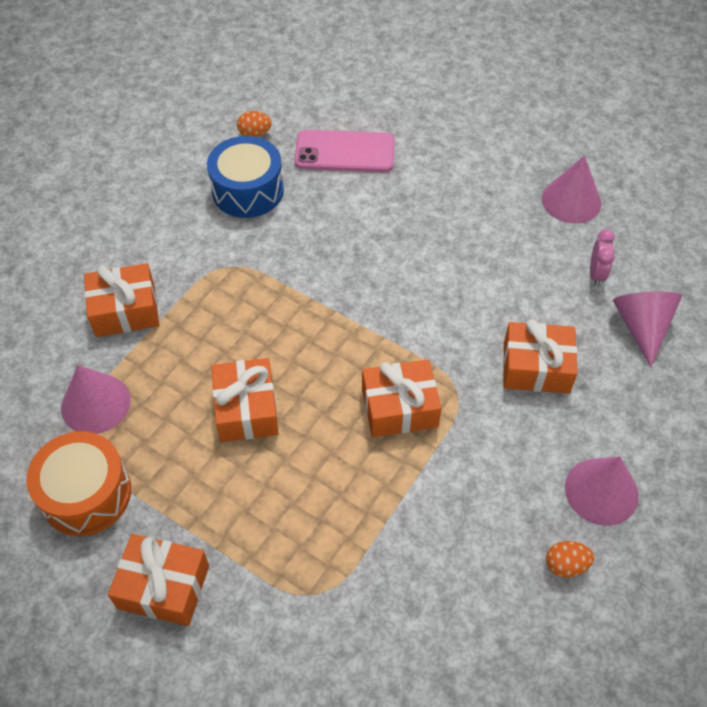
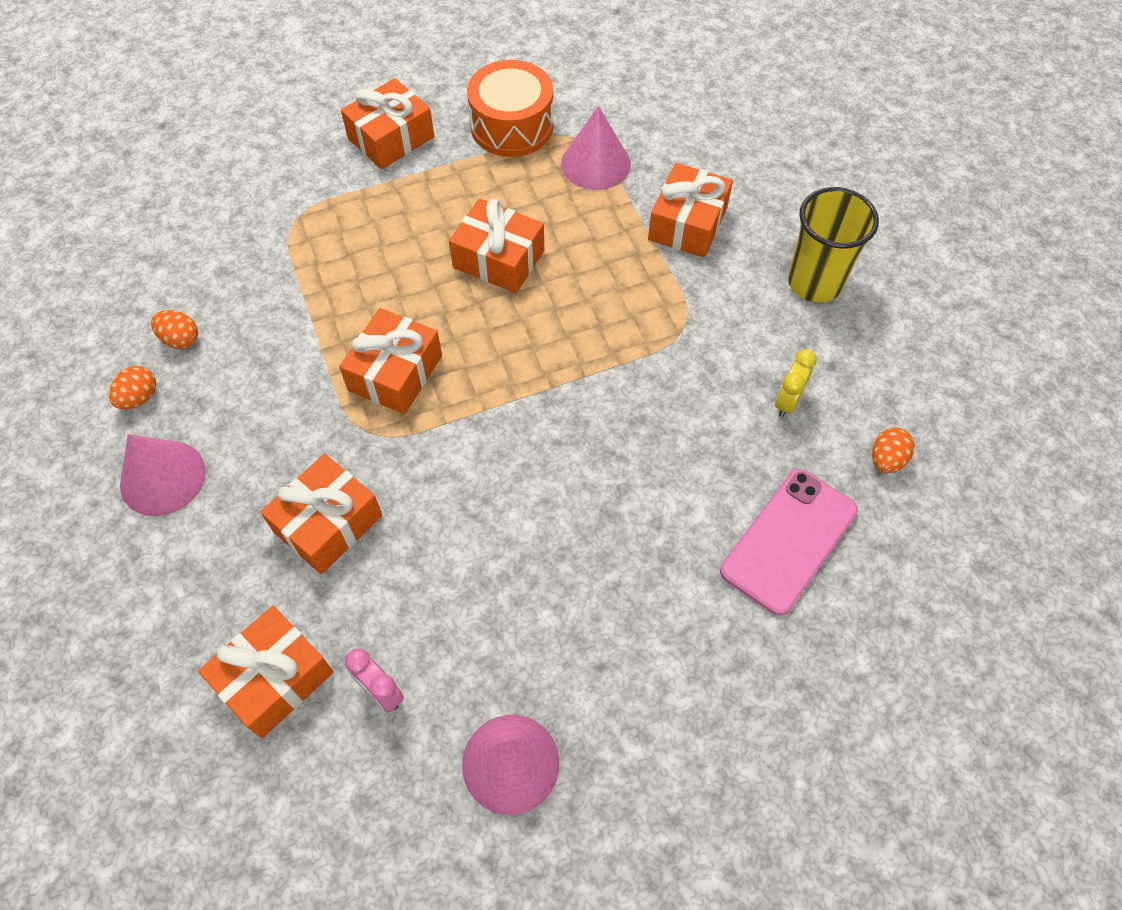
camera: 125 degrees right, 5 degrees up
blue drum [207,136,284,218] -> yellow clock [775,349,817,417]
pink cone [613,292,682,367] -> orange gift [198,606,333,738]
none -> orange egg [151,310,198,349]
none -> yellow cup [788,187,879,302]

